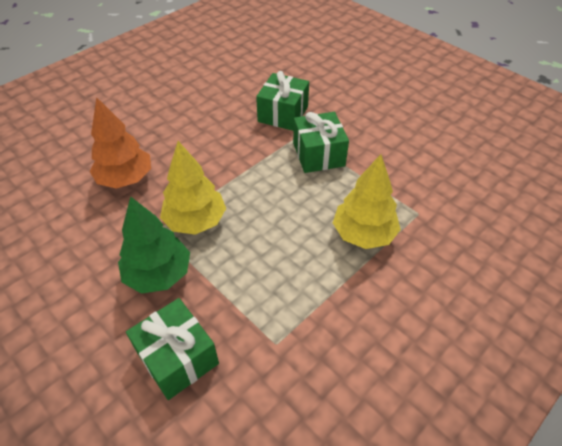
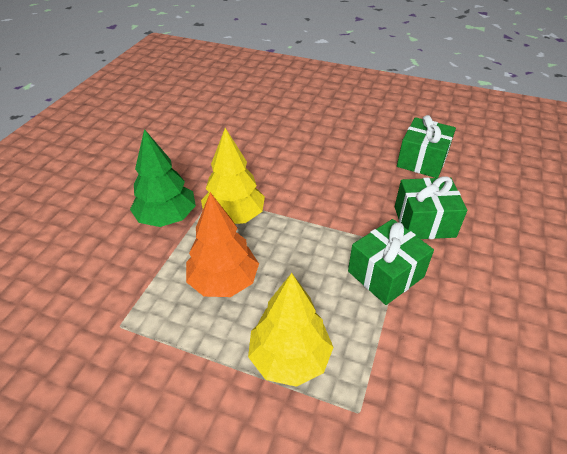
camera: 65 degrees right, 5 degrees down
orange tree [90,97,151,189] -> orange tree moved to [186,192,259,297]
green gift [126,298,219,400] -> green gift moved to [397,115,456,178]

